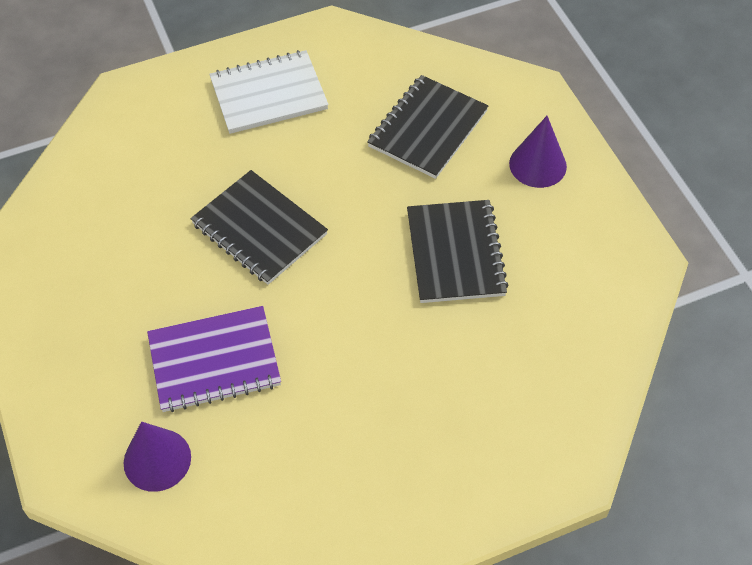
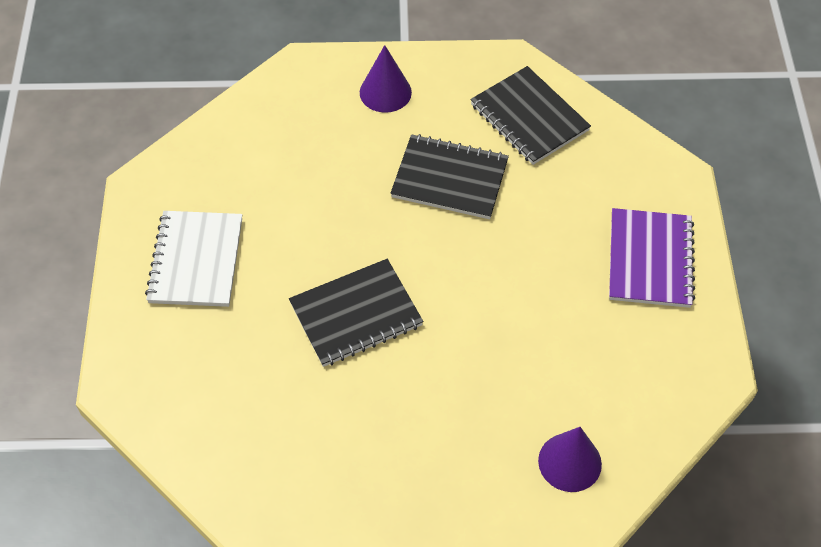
camera: 70 degrees left, 0 degrees up
purple notebook [147,306,281,412] -> purple notebook moved to [609,208,695,308]
black notebook [367,75,488,179] -> black notebook moved to [470,66,591,165]

